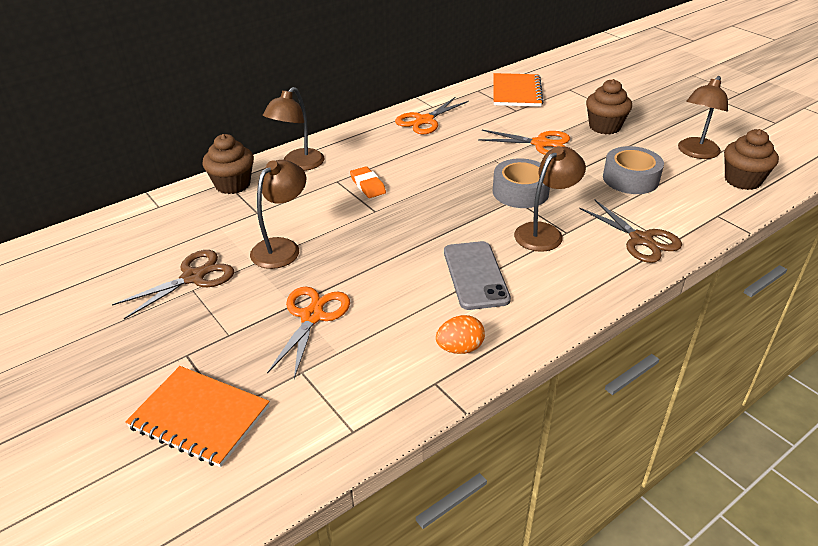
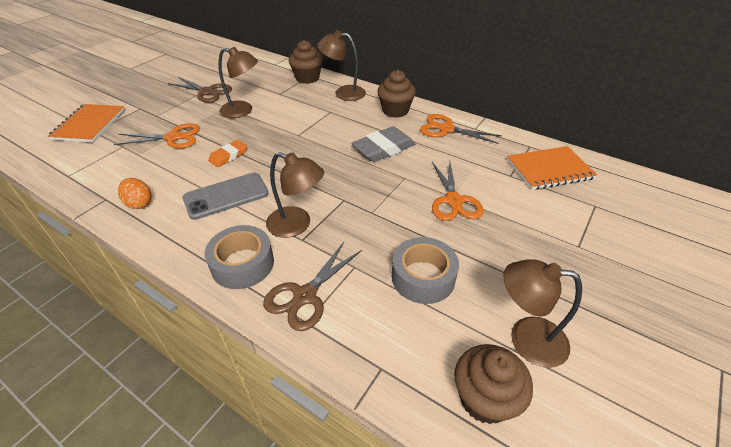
camera: 70 degrees right, 5 degrees up
orange eraser [350,166,386,198] -> orange eraser moved to [208,140,247,167]
grey tape [493,158,550,208] -> grey tape moved to [205,225,274,289]
brown cupcake [586,79,632,134] -> brown cupcake moved to [377,70,416,118]
none -> grey eraser [351,126,415,162]

